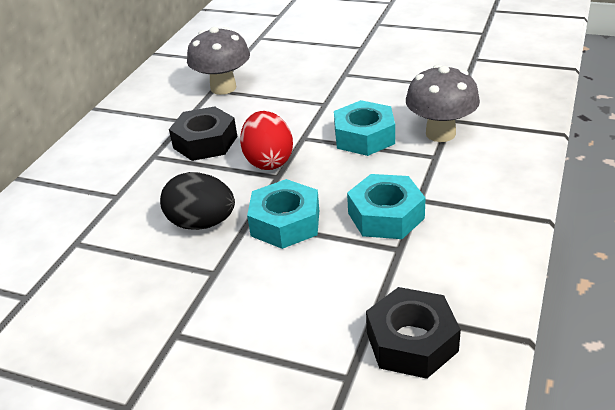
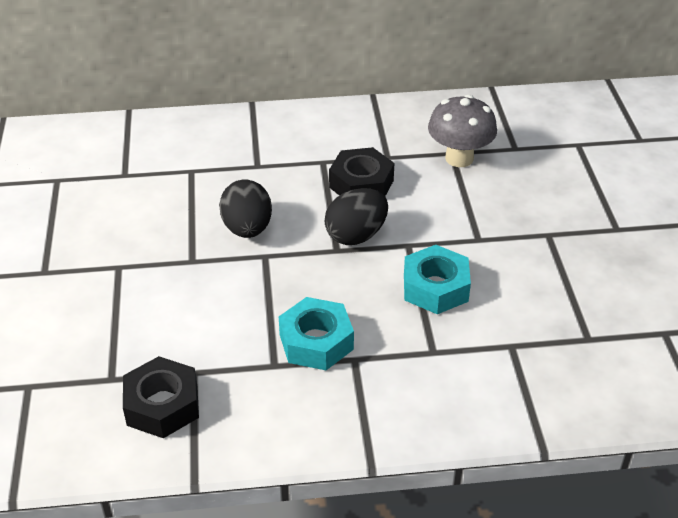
camera: 60 degrees right, 5 degrees up
red egg [240,111,293,170] -> black egg [324,188,388,245]
turquoise nut [247,179,319,249] -> none
grey mushroom [406,65,480,142] -> none

